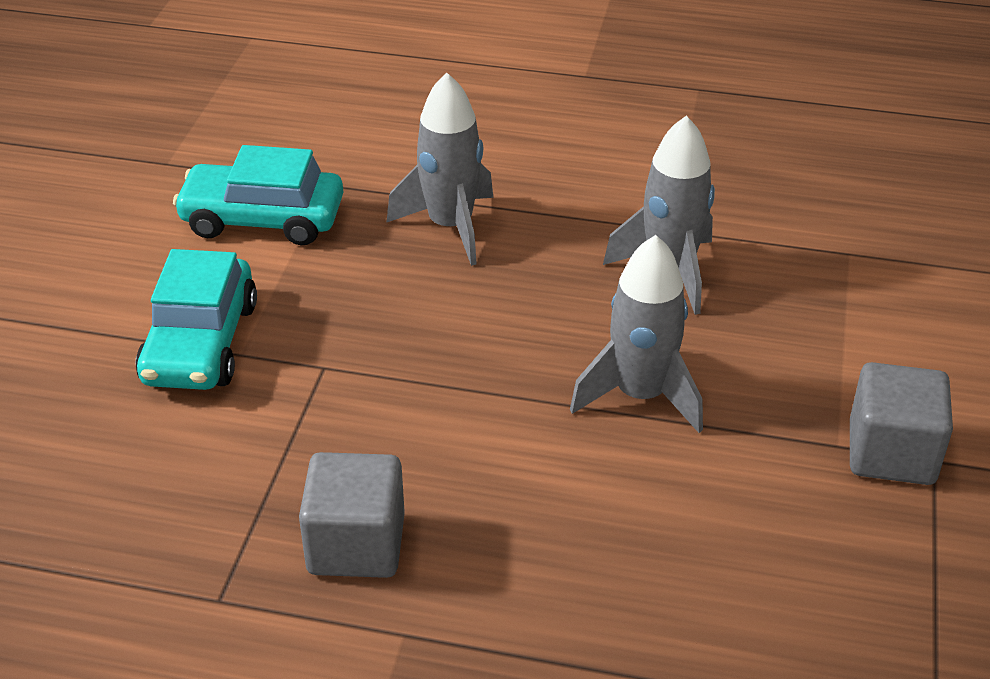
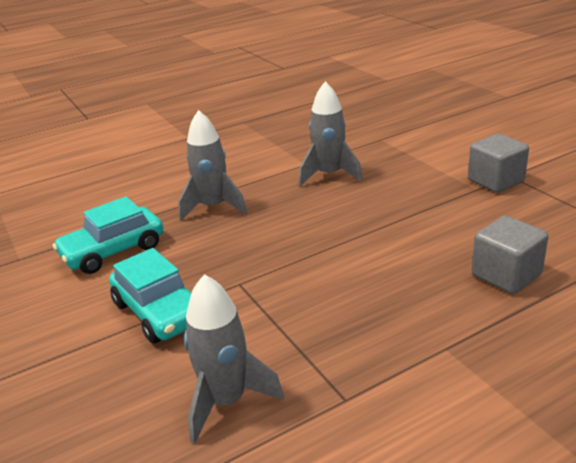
camera: 40 degrees left, 10 degrees down
grey cube [299,452,405,578] -> grey cube moved to [472,216,548,294]
grey rocket [570,235,703,433] -> grey rocket moved to [184,274,284,444]

